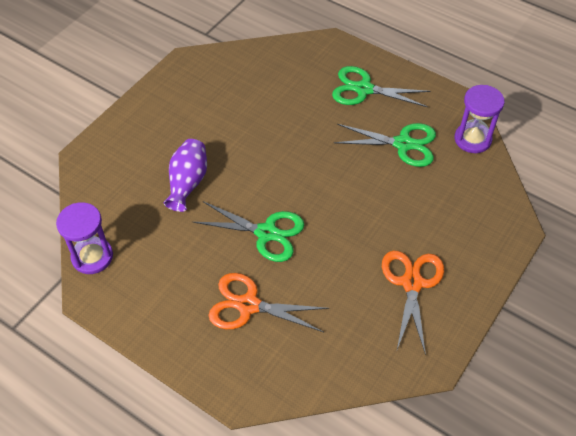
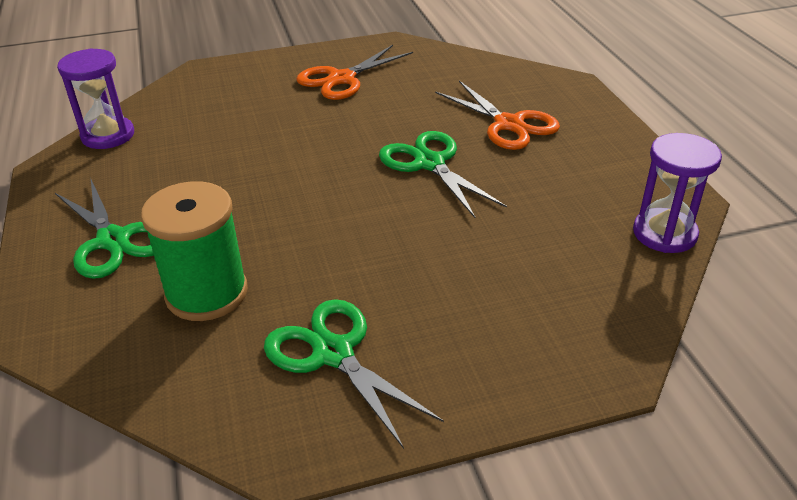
camera: 140 degrees left, 15 degrees down
purple vase [163,139,207,212] -> none
green scissors [334,123,436,167] -> green scissors moved to [264,299,444,449]
none -> green spool [141,181,248,321]

